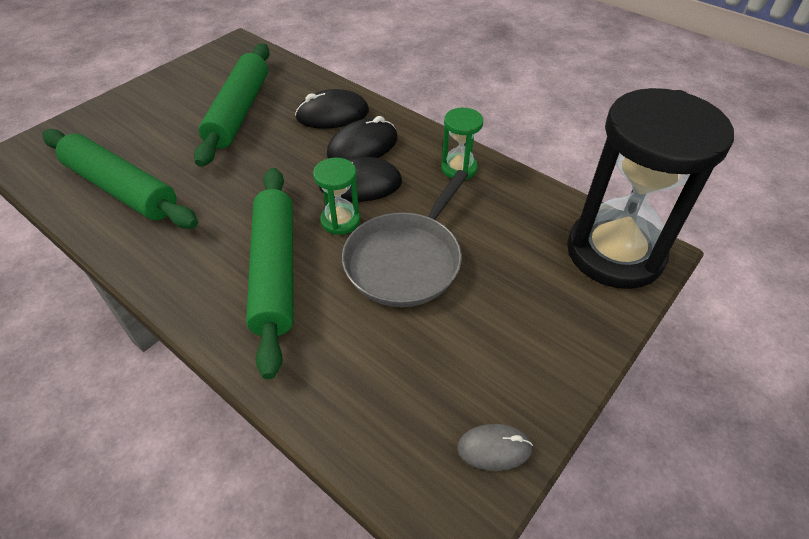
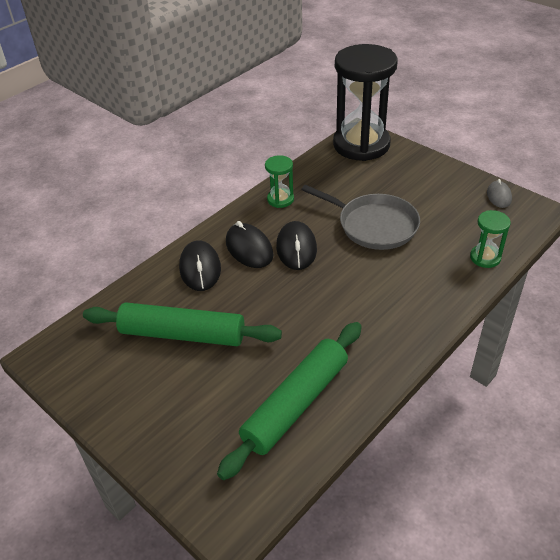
camera: 85 degrees left, 5 degrees down
green rolling pin [246,168,293,379] -> none
green hourglass [313,158,360,235] -> green hourglass moved to [470,210,511,268]

